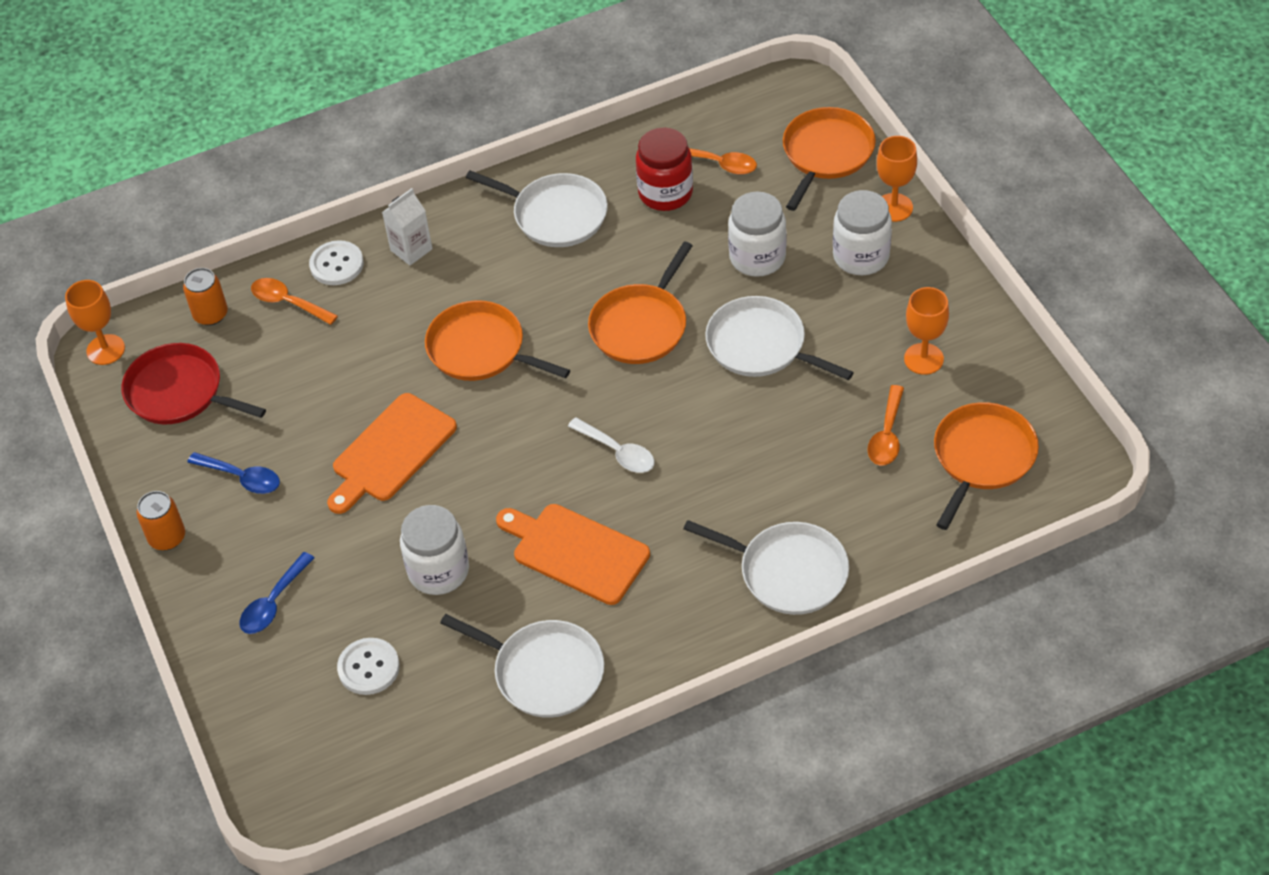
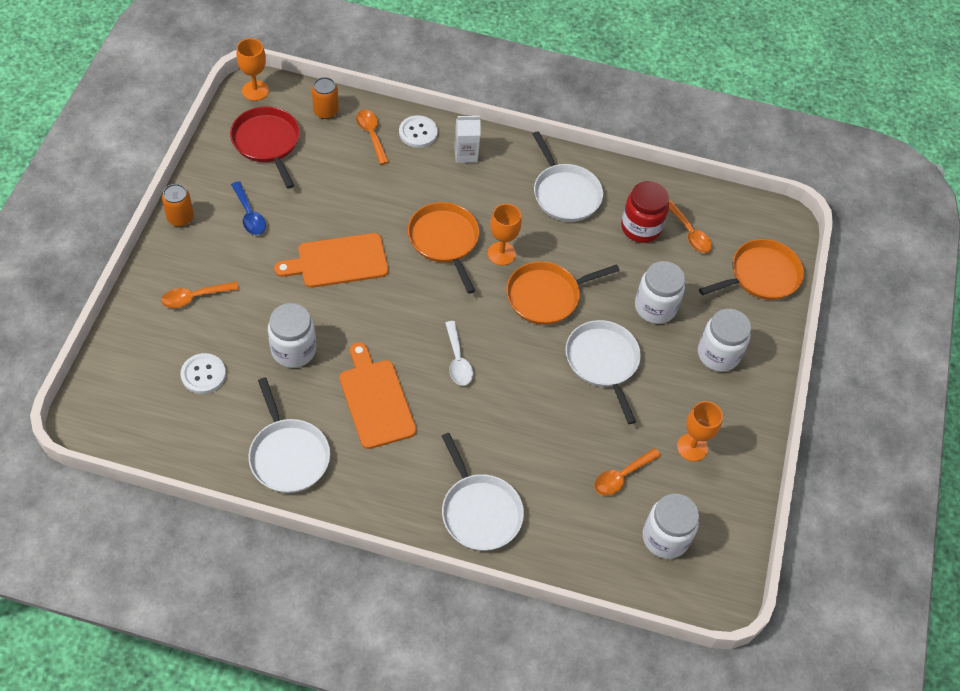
camera: 30 degrees right, 5 degrees up
blue spoon [240,552,314,634] -> orange spoon [161,282,239,308]
orange goblet [877,136,917,222] -> orange goblet moved to [488,204,521,266]
orange pan [934,402,1039,530] -> white jar [643,494,699,559]

